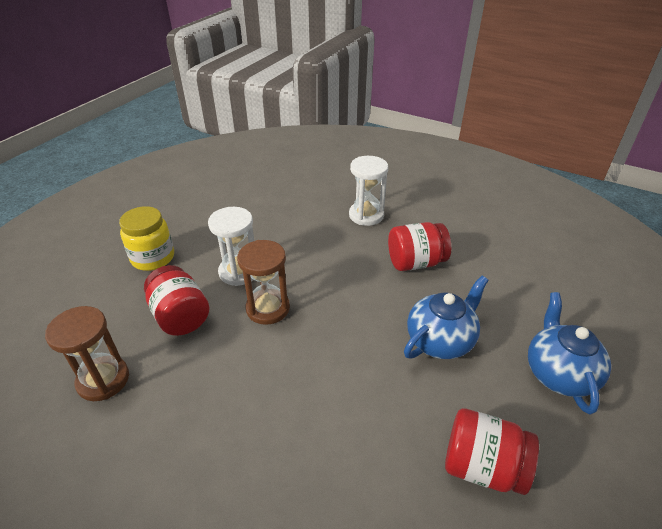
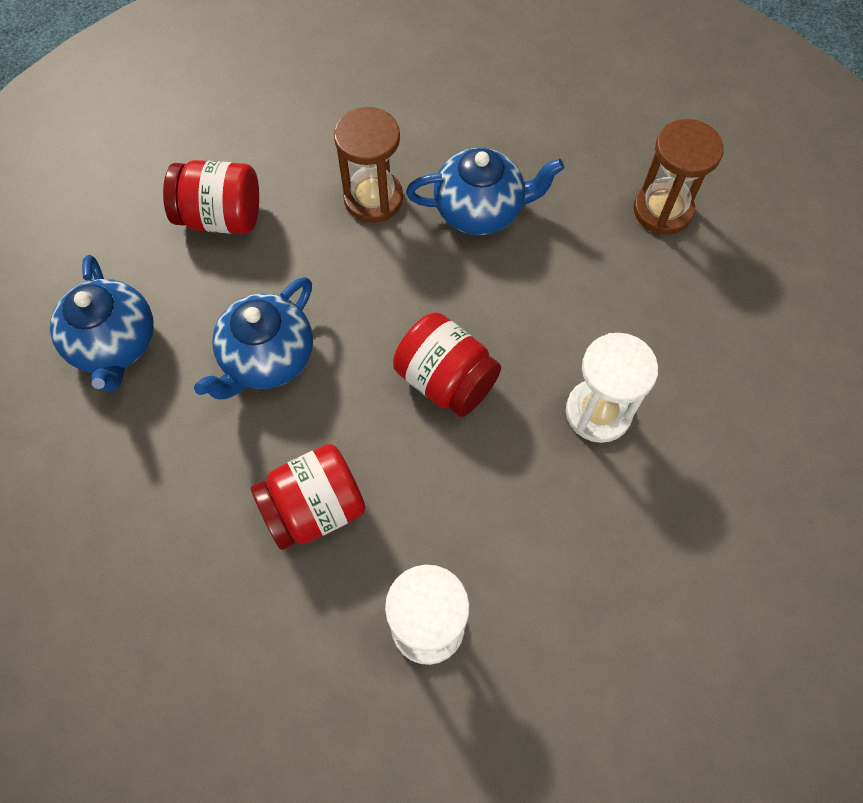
camera: 165 degrees right, 25 degrees up
yellow jar [119,206,174,271] -> none
red jar [144,265,210,336] -> red jar moved to [393,312,501,417]
brown hourglass [237,240,290,325] -> brown hourglass moved to [334,107,403,223]
none -> blue teapot [406,148,564,235]

